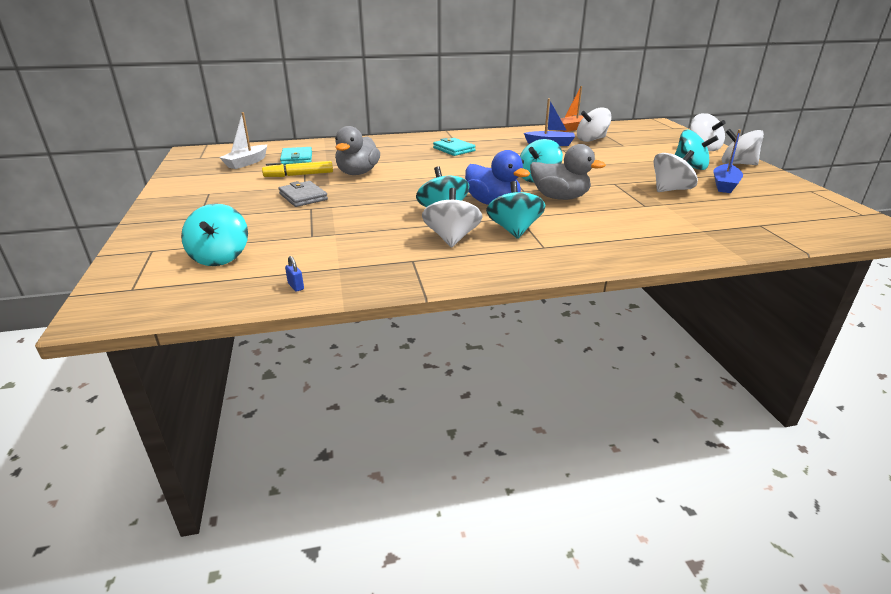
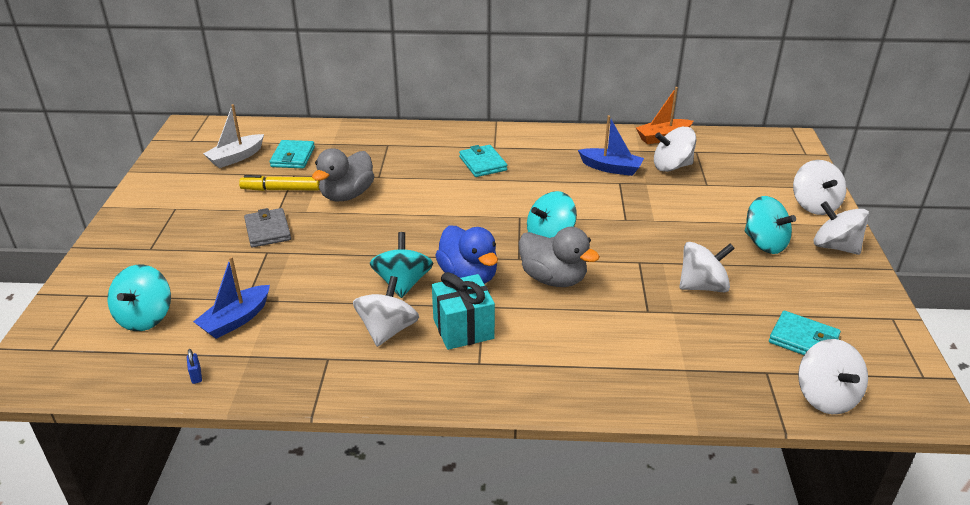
camera: 15 degrees right, 5 degrees up
turquoise spinning top [486,181,546,239] -> turquoise gift [432,272,495,350]
blue boat [713,130,743,193] -> blue boat moved to [193,256,270,339]
none -> turquoise wallet [769,311,841,355]
none -> white spinning top [798,339,868,414]

